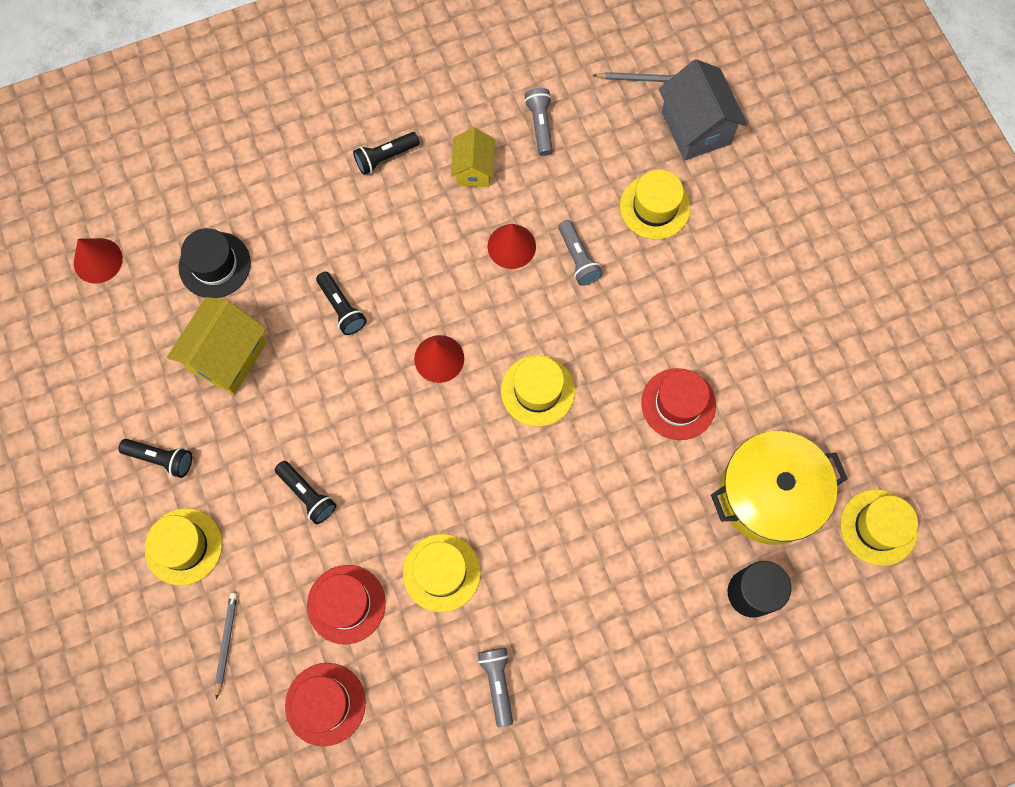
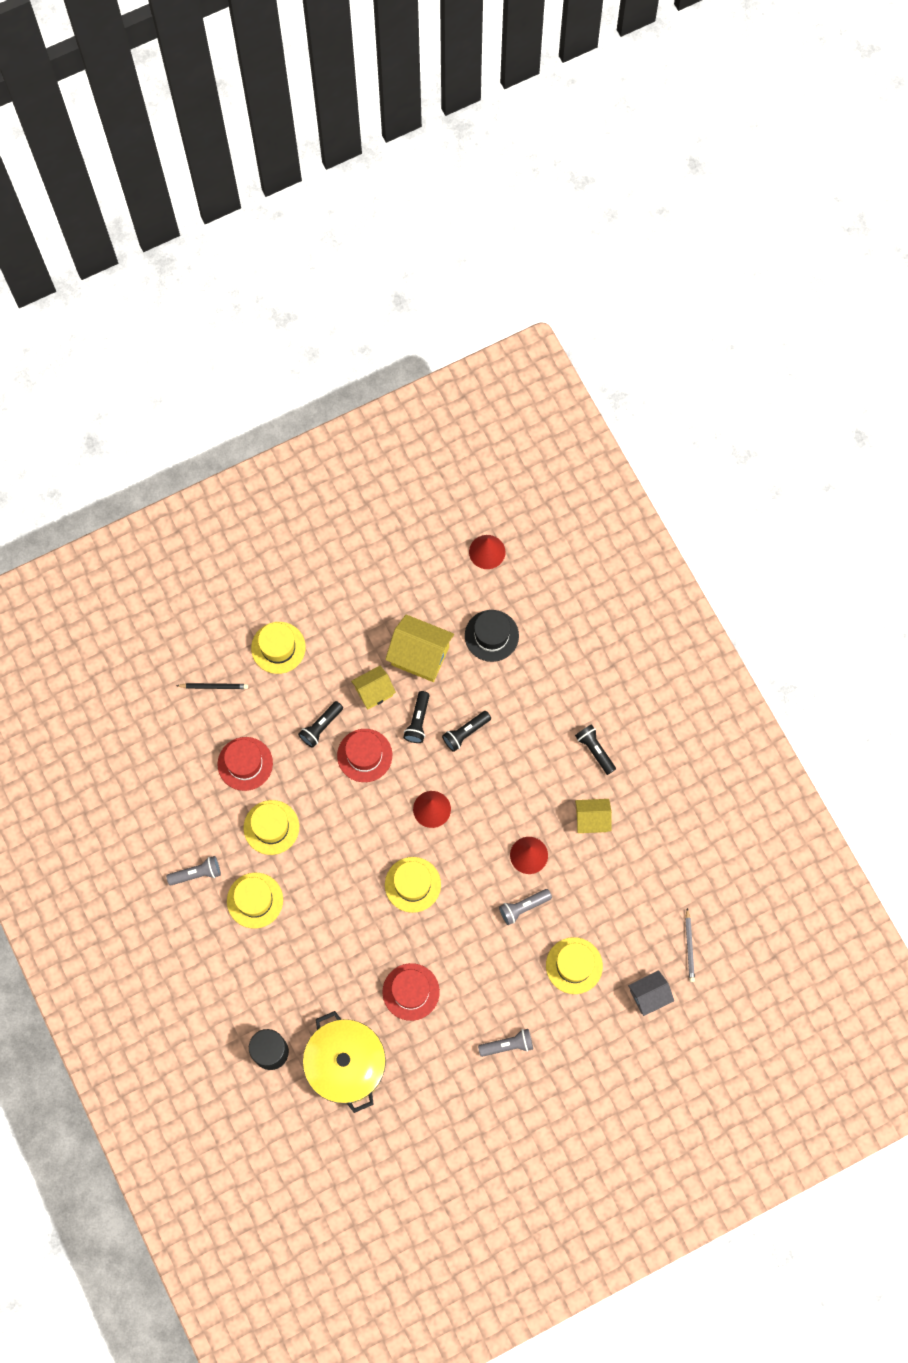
camera: 85 degrees right, 0 degrees up
black flashlight [118,439,192,478] -> black flashlight moved to [403,691,430,743]
grey pencil [215,593,237,699] -> black pencil [177,683,248,689]
red hat [285,663,366,747] -> red hat moved to [337,729,392,782]
grey flashlight [524,88,553,156] -> grey flashlight moved to [478,1029,533,1057]
grey house [659,59,747,160] -> grey house [628,970,674,1016], size x0.63
yellow hat [840,489,918,566] -> yellow hat moved to [227,873,283,928]
none -> yellow house [351,666,396,710]

